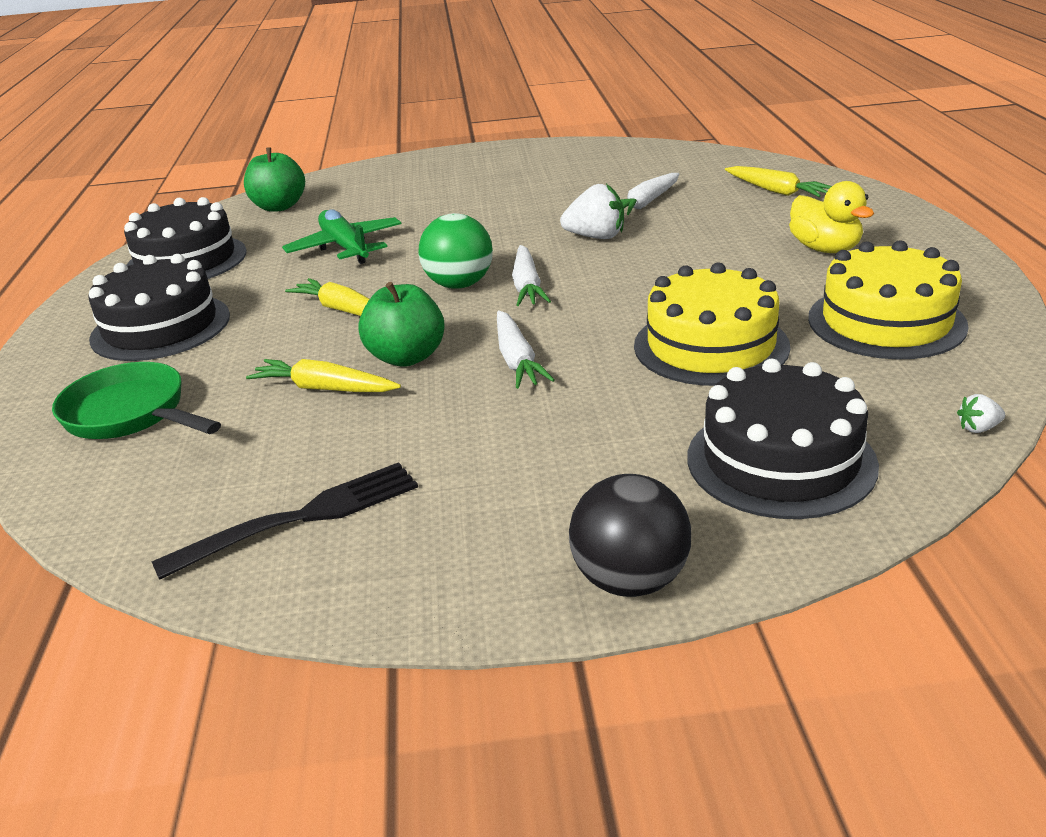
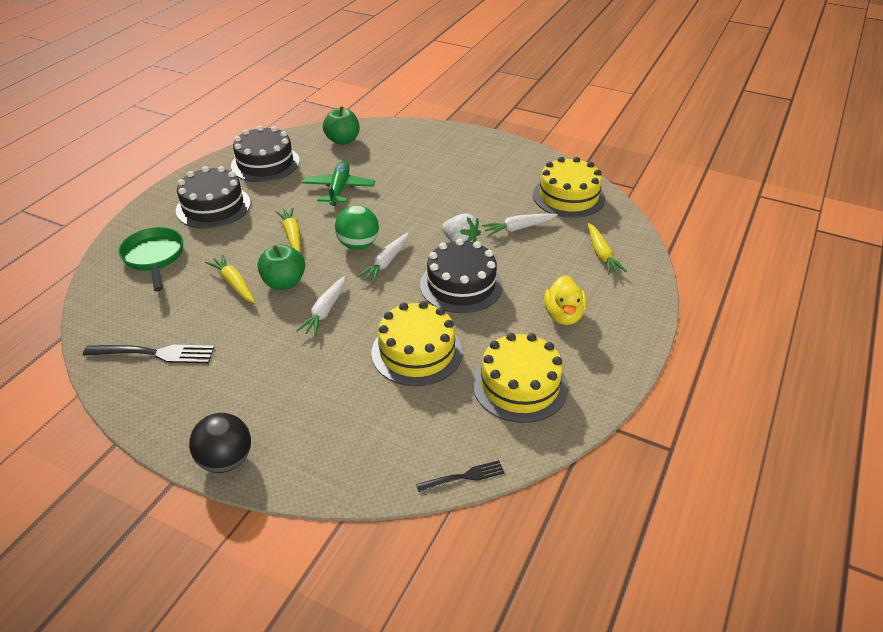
camera: 30 degrees right, 10 degrees up
black cake [688,359,879,519] -> black cake moved to [420,239,503,313]
white strawberry [957,394,1005,433] -> black fork [416,460,505,492]
none -> yellow cake [533,157,605,218]

